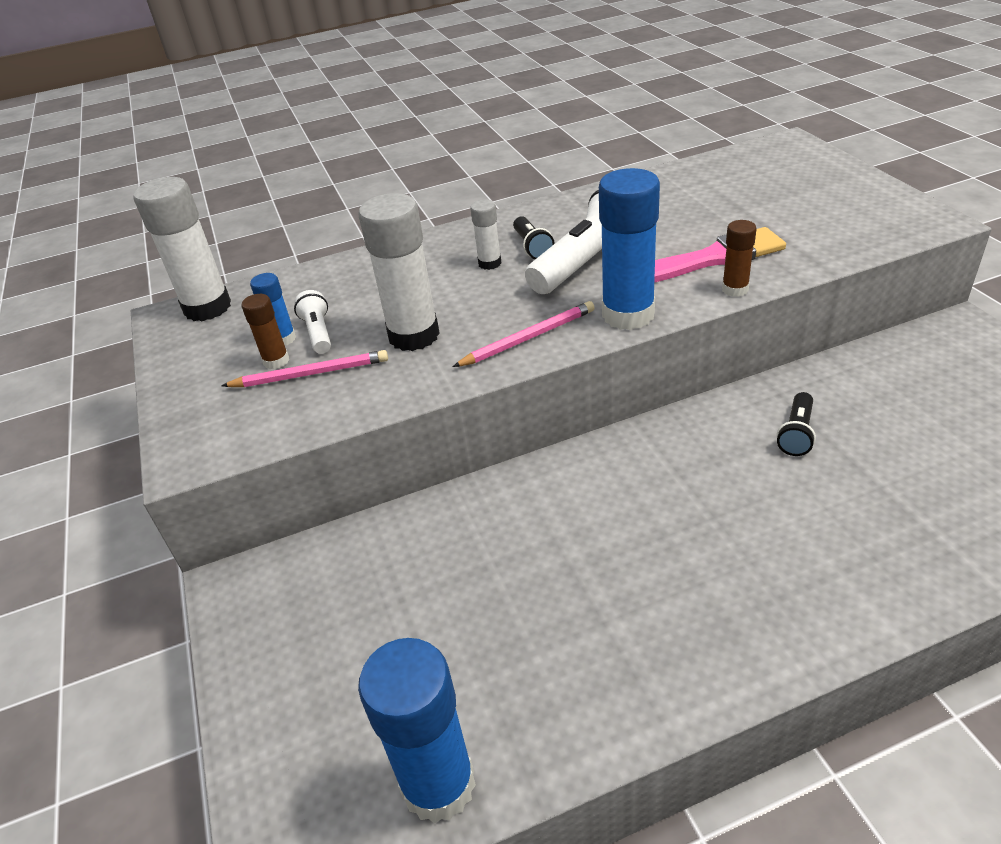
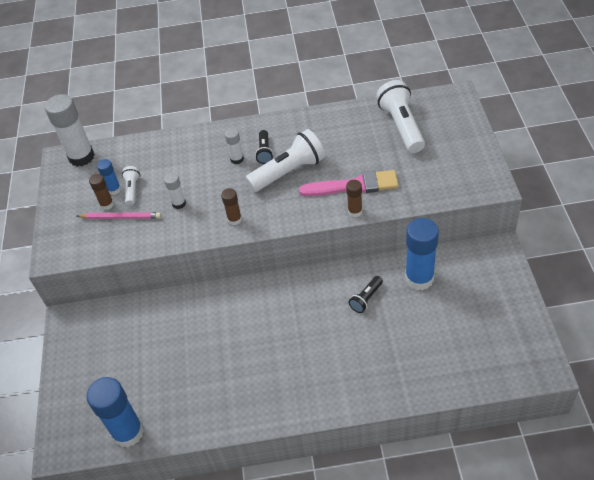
camera: 15 degrees right, 10 degrees up
white glue stick [359,193,440,351] -> white glue stick [164,173,186,209], size x0.50
pink pencil [453,301,595,367] -> brown glue stick [221,188,242,225]
blue glue stick [599,168,660,330] -> blue glue stick moved to [405,218,439,290]
none -> white flashlight [376,80,425,153]

